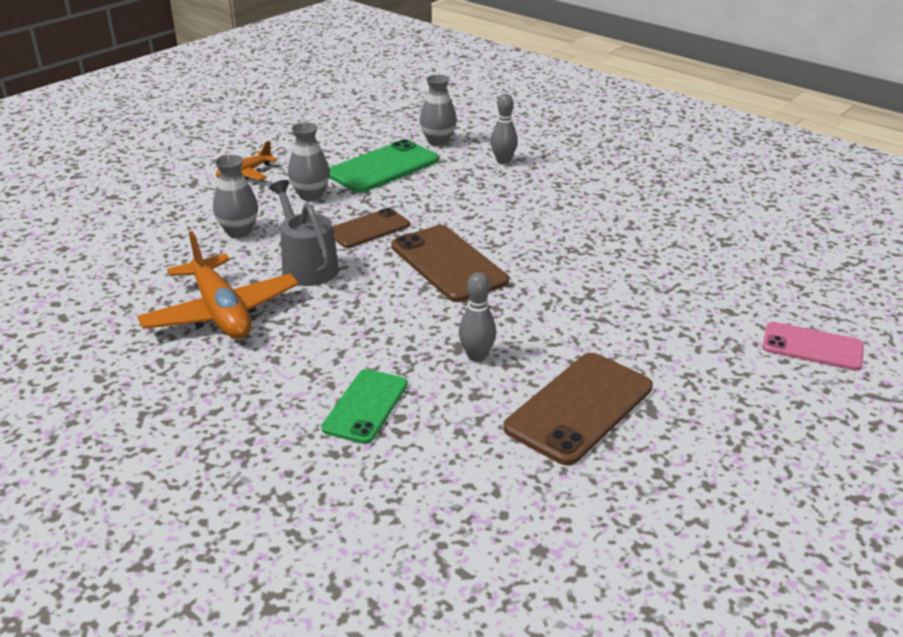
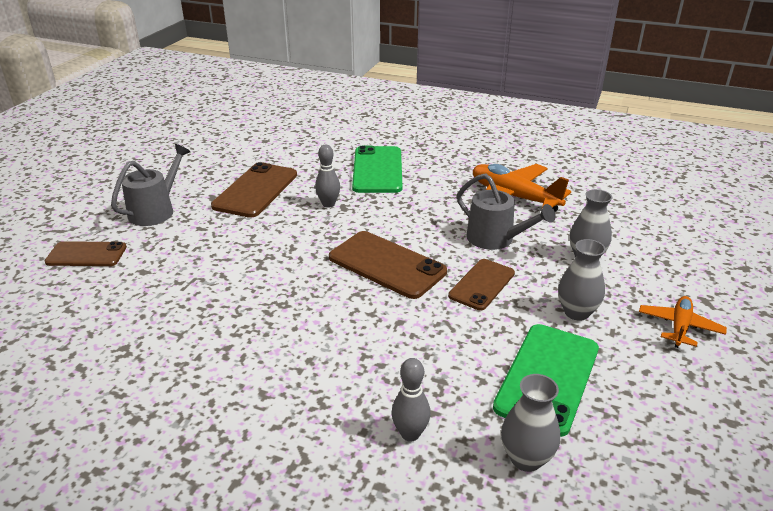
camera: 160 degrees right, 0 degrees up
green phone [321,369,408,444] -> green phone [352,146,402,193], size x1.55
pink phone [762,322,864,371] -> brown phone [45,241,127,266]
none -> grey watering can [111,144,190,226]

